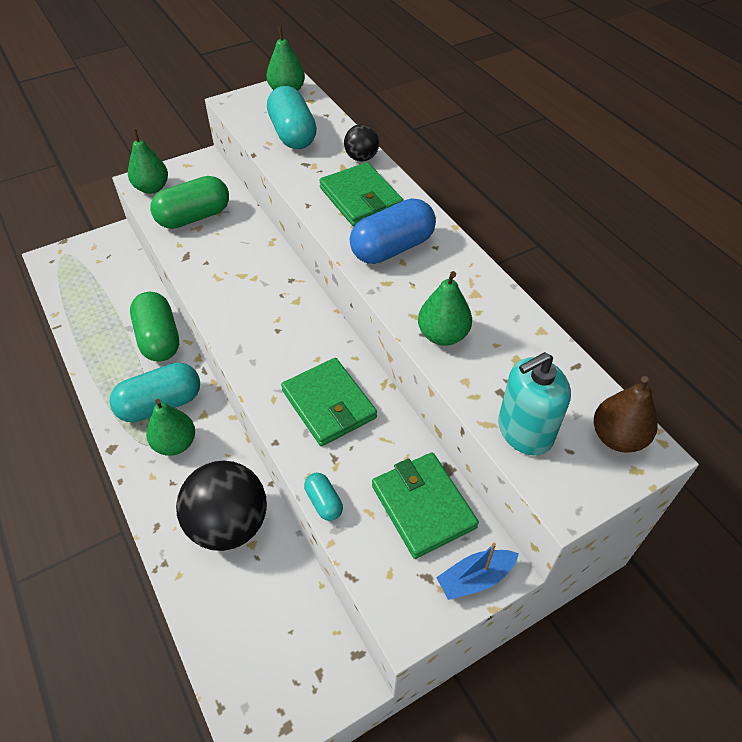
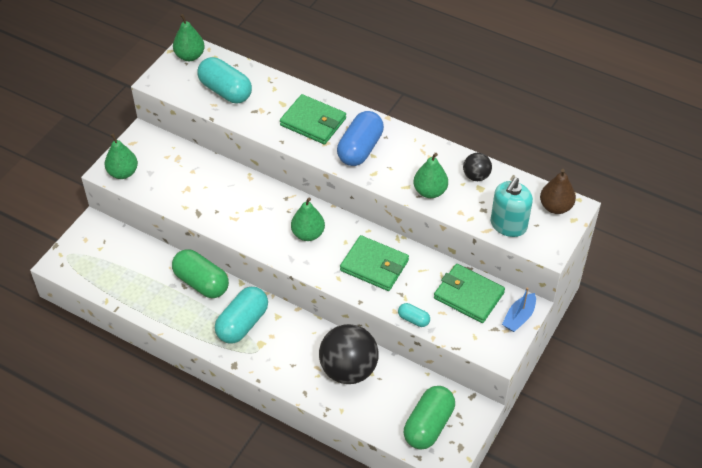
camera: 30 degrees left, 0 degrees up
green pear [146,399,195,456] -> green pear moved to [291,197,325,241]
green capsule [150,176,229,229] -> green capsule moved to [404,386,455,449]
black ball [344,124,379,162] -> black ball moved to [463,153,492,181]

